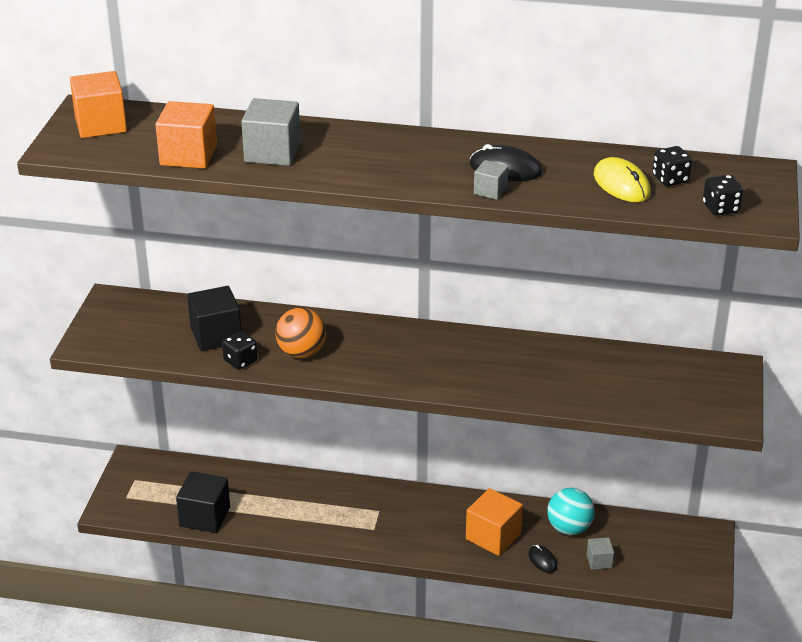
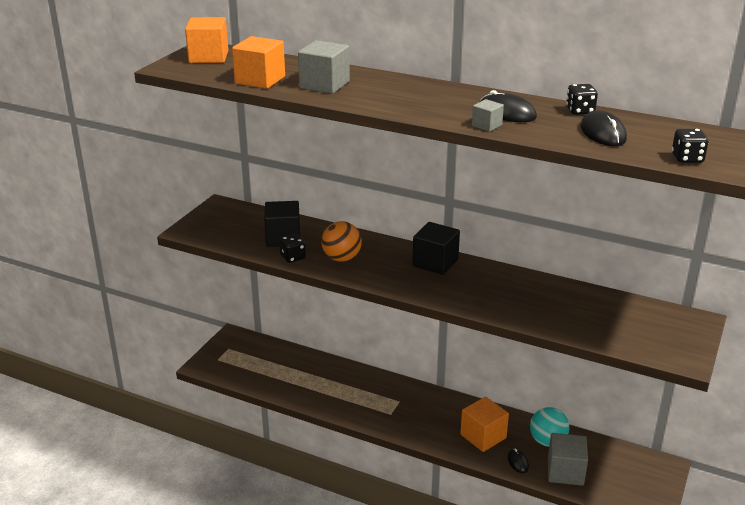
camera: 15 degrees right, 5 degrees down
black cube [176,471,230,533] -> black cube moved to [412,222,460,275]
grey cube [587,537,614,570] -> grey cube [548,433,588,486], size x1.88
yellow mouse [594,157,651,202] -> black mouse [580,110,627,146]
black dice [653,146,692,186] -> black dice moved to [566,84,598,115]

